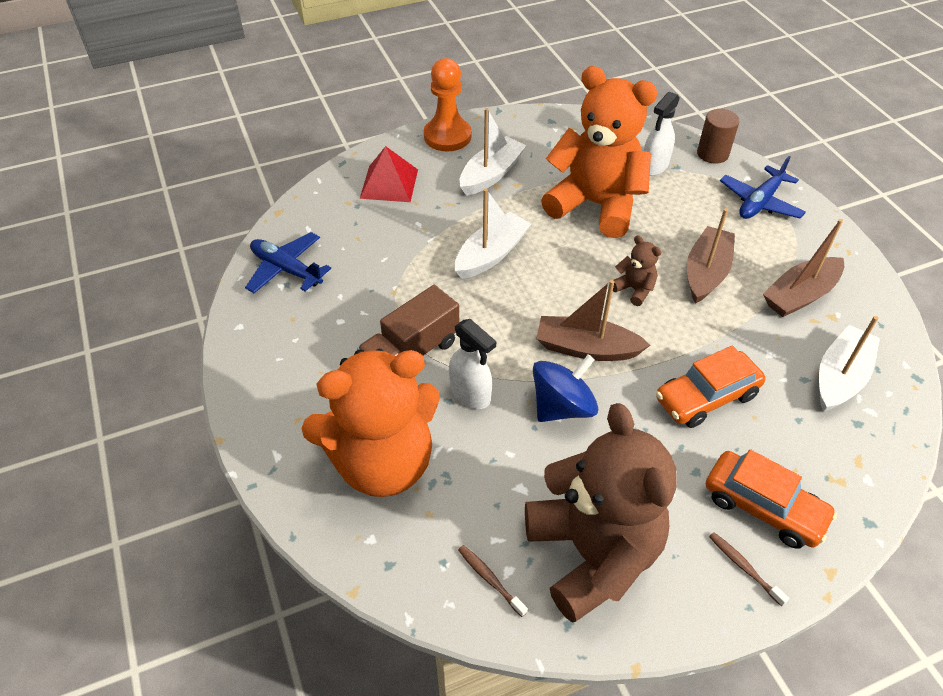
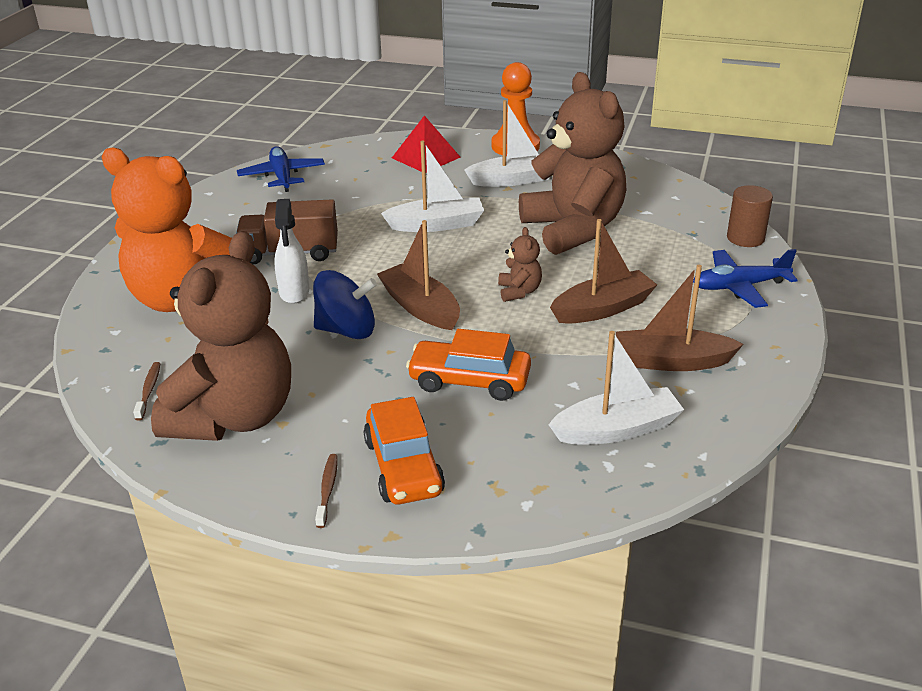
camera: 40 degrees right, 15 degrees down
orange teddy bear [541,66,658,238] -> brown teddy bear [519,72,626,255]
white spray bottle [644,92,680,176] -> none

